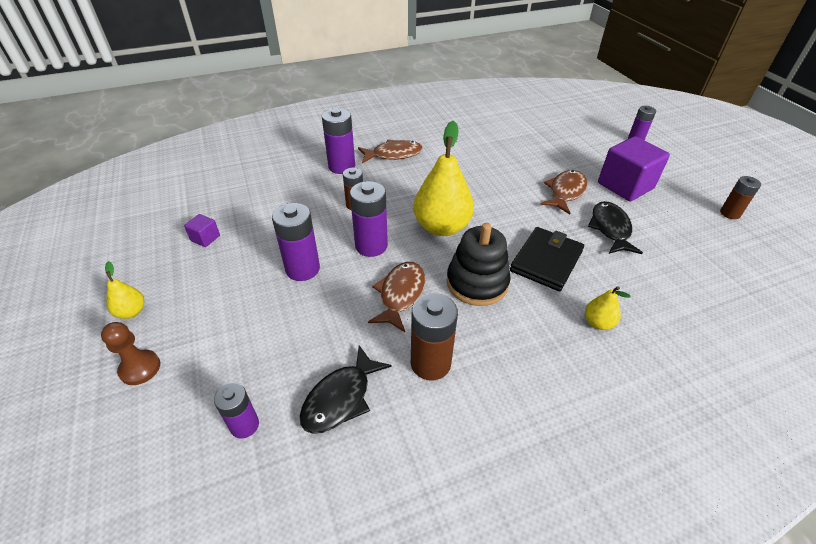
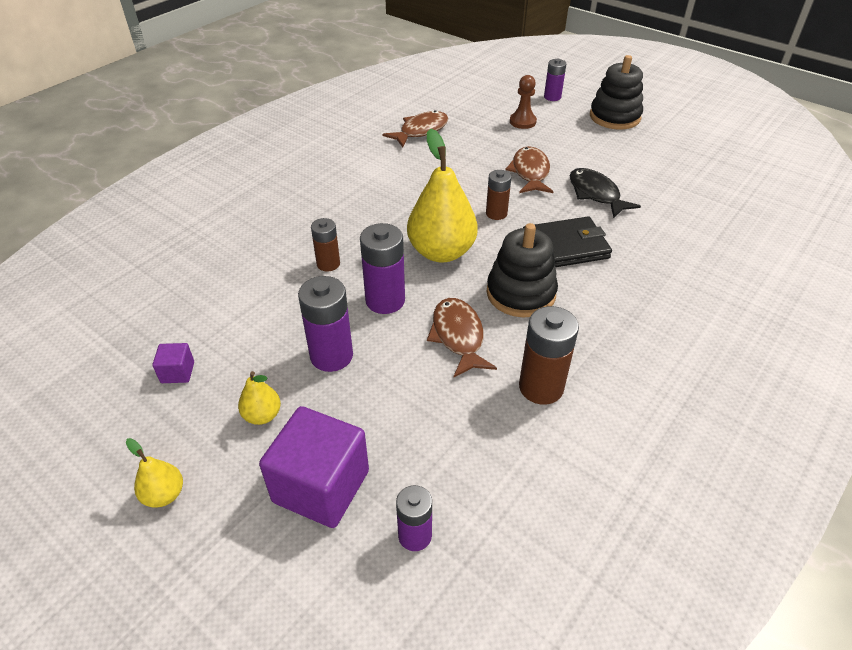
camera: 30 degrees left, 0 degrees up
brown pawn [101,322,160,385] -> brown pawn moved to [510,75,537,129]
black fish [300,345,392,434] -> none
purple battery [322,108,355,174] -> none
brown fish [358,140,423,163] -> brown fish moved to [382,110,448,147]
black wallet [510,227,584,291] -> black wallet turned 75 degrees clockwise [523,217,612,267]
yellow pear [585,286,631,330] -> yellow pear moved to [238,371,281,425]
purple cube [598,136,670,201] -> purple cube moved to [259,406,369,528]
brown battery [720,176,761,219] -> brown battery moved to [486,170,511,220]
none -> black stacking toy [590,55,643,130]

